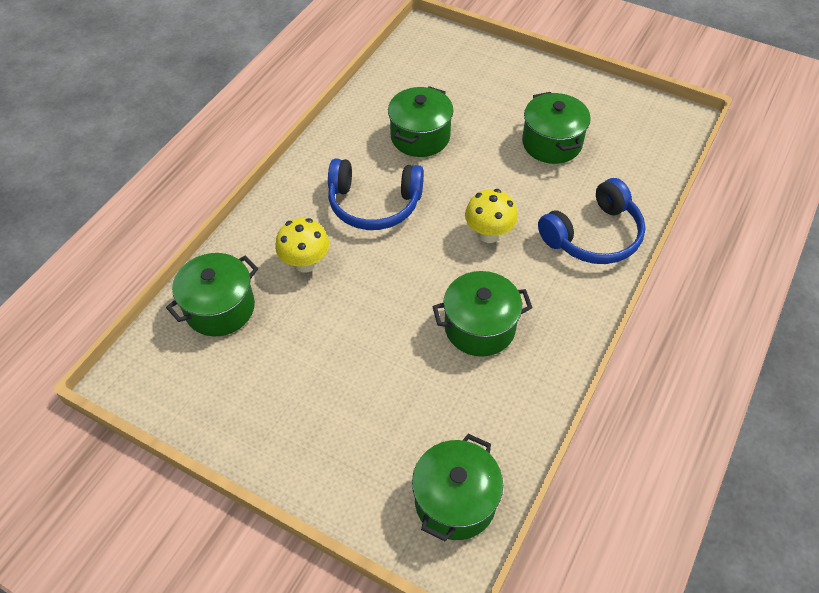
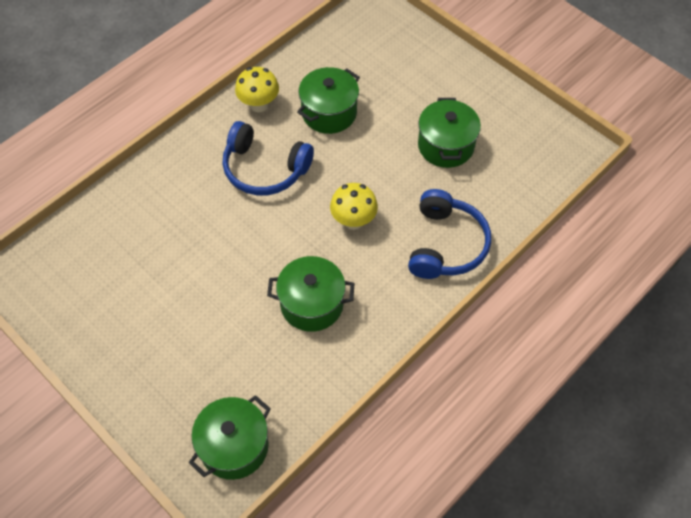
camera: 15 degrees right, 5 degrees up
green pot [166,253,258,336] -> none
yellow mushroom [275,218,329,273] -> yellow mushroom moved to [235,67,279,112]
blue headphones [538,178,645,264] -> blue headphones turned 60 degrees counterclockwise [408,189,491,279]

